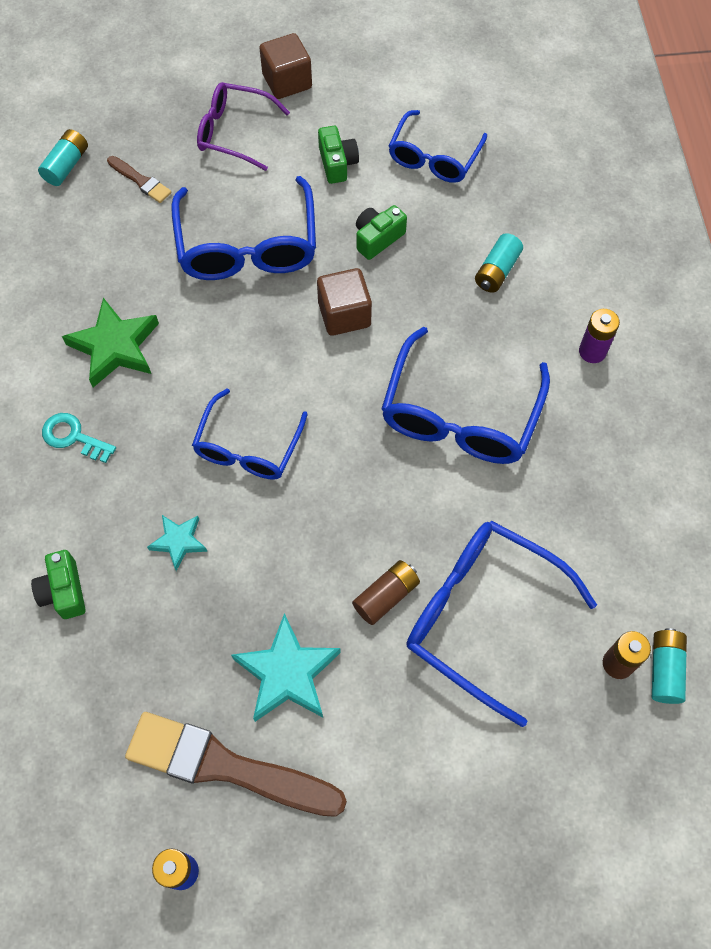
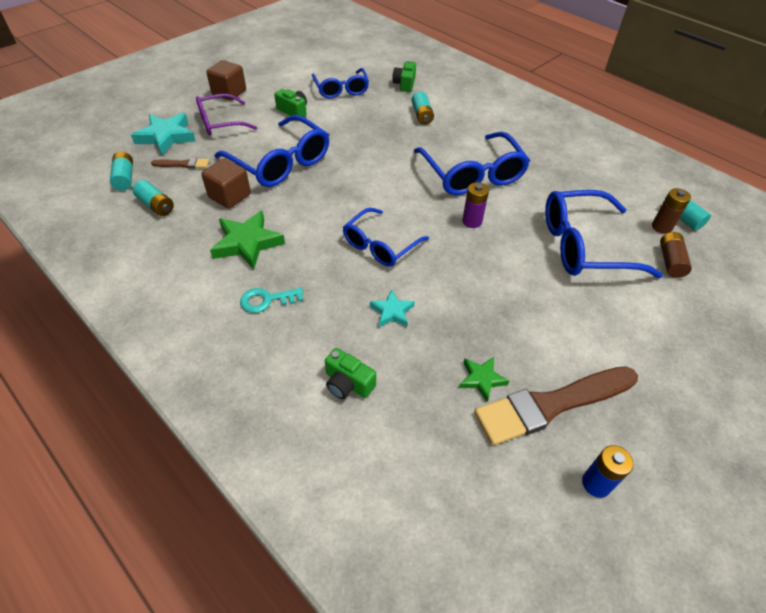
camera: 40 degrees left, 15 degrees down
blue glasses [192,389,308,480] -> blue glasses turned 60 degrees clockwise [343,208,429,267]
turquoise star [231,613,341,722] -> turquoise star moved to [131,113,196,155]
brown cube [317,268,372,336] -> brown cube moved to [201,158,251,209]
brown battery [352,560,420,625] -> brown battery moved to [660,232,692,278]
green camera [356,205,407,260] -> green camera moved to [392,60,416,92]
purple battery [579,309,620,363] -> purple battery moved to [462,182,489,228]
none -> turquoise battery [132,180,174,216]
none -> green star [459,357,509,402]

